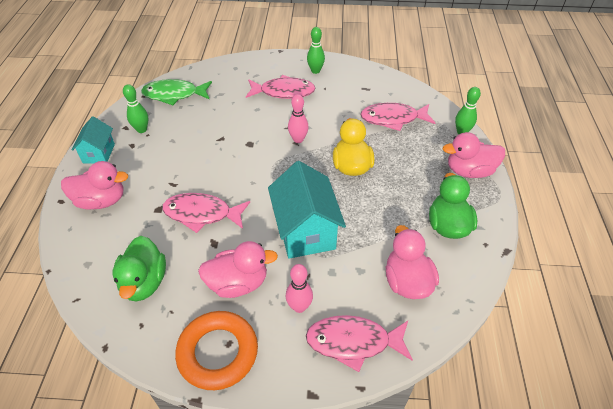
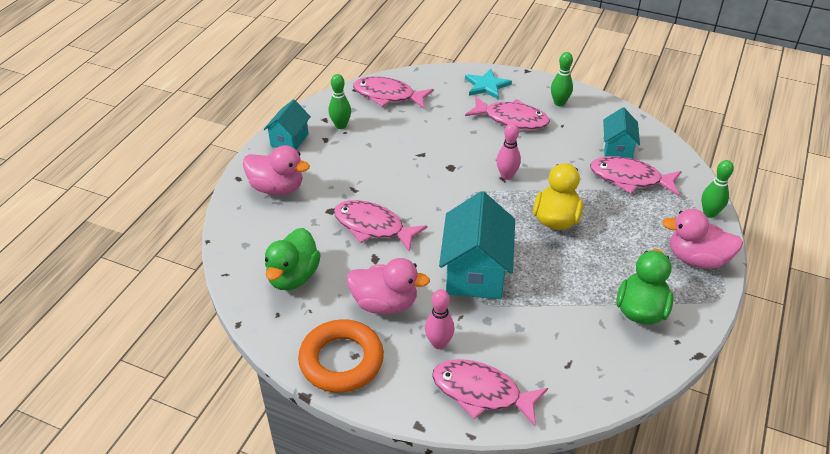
camera: 20 degrees right, 5 degrees down
green fish [141,79,212,105] -> pink fish [353,76,434,109]
pink duck [386,225,439,299] -> none
none -> turquoise star [465,69,512,99]
none -> turquoise house [603,107,640,159]

